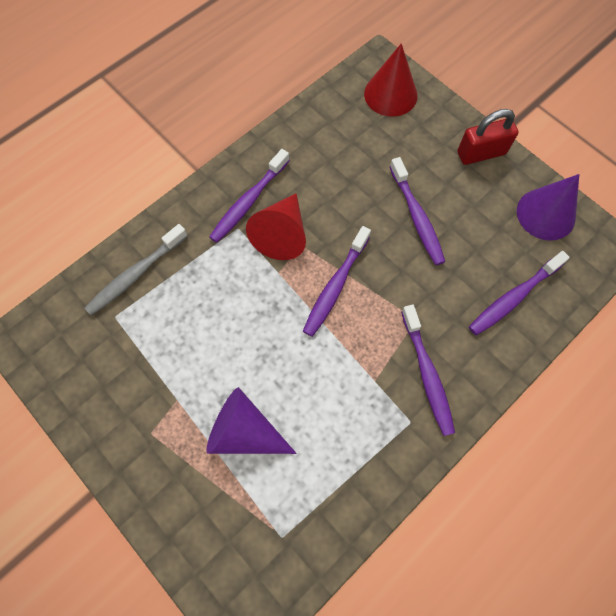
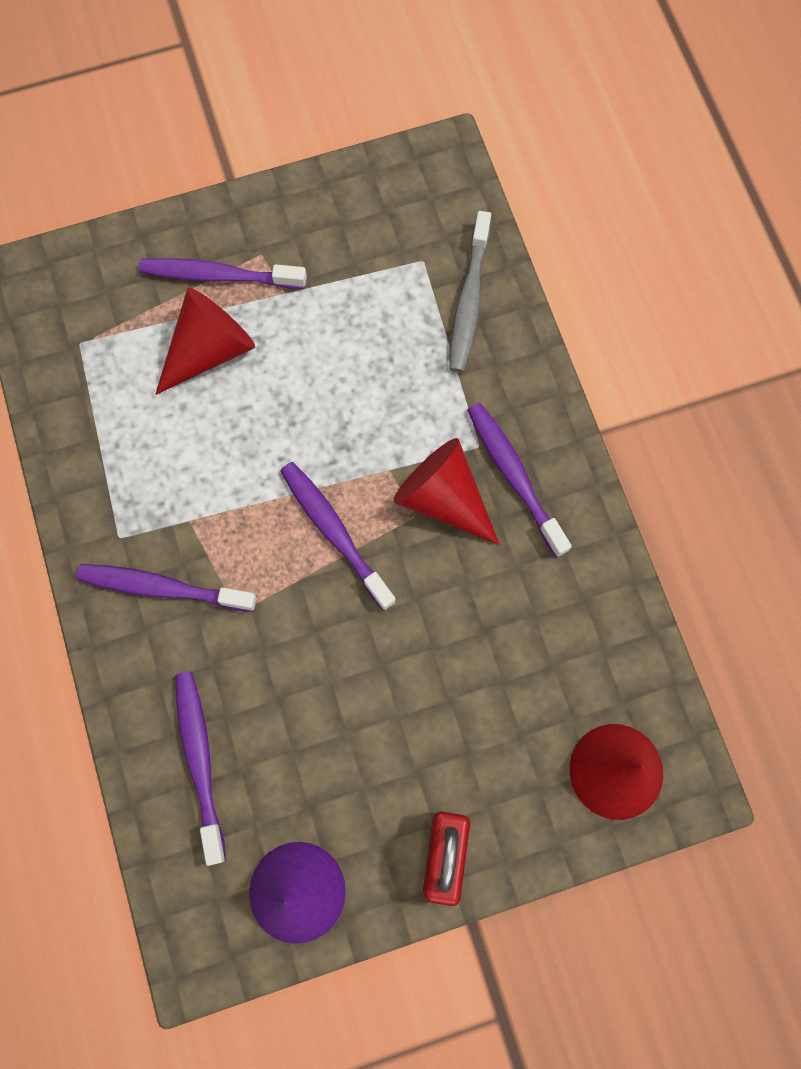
camera: 115 degrees right, 5 degrees up
grey toothbrush [84,224,188,316] -> grey toothbrush turned 150 degrees counterclockwise [449,211,491,372]
purple cone [206,387,297,454] -> red cone [156,288,255,395]
purple toothbrush [390,157,445,265] -> purple toothbrush moved to [139,258,307,289]

